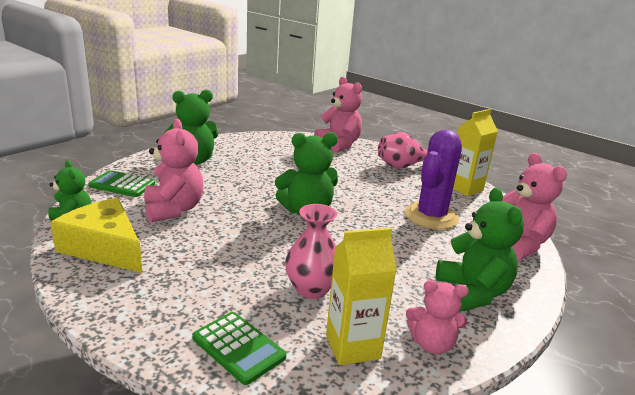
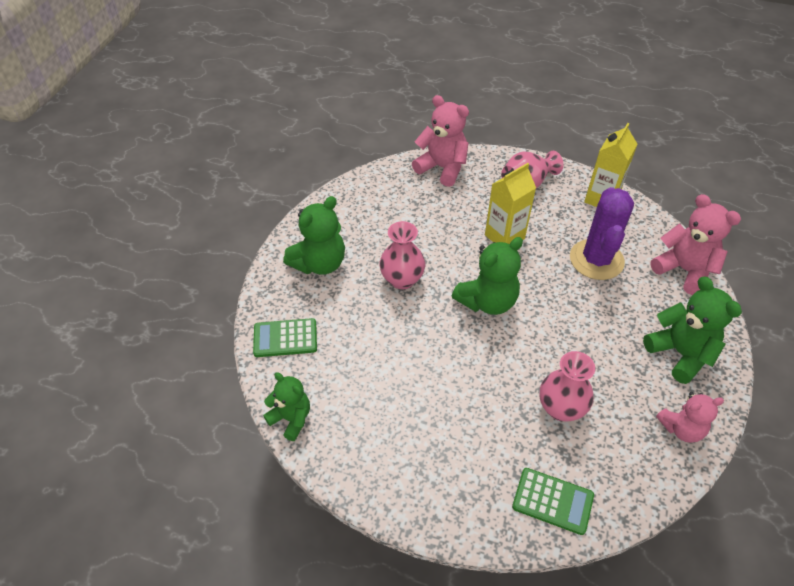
camera: 20 degrees left, 25 degrees up
yellow cheese [50,198,143,273] -> none
pink teddy bear [144,119,204,223] -> none
yellow carton [326,228,397,365] -> yellow carton moved to [485,163,536,244]
none -> pink vase [379,221,425,290]

